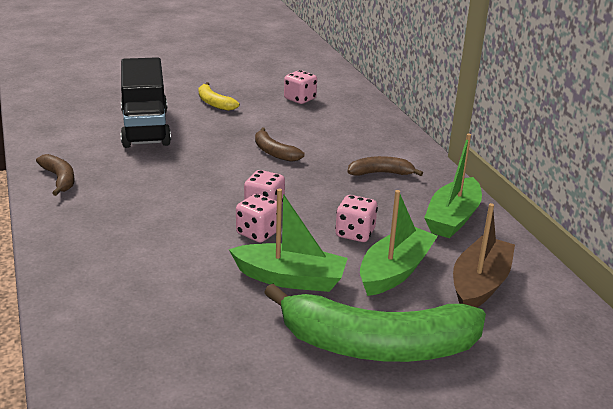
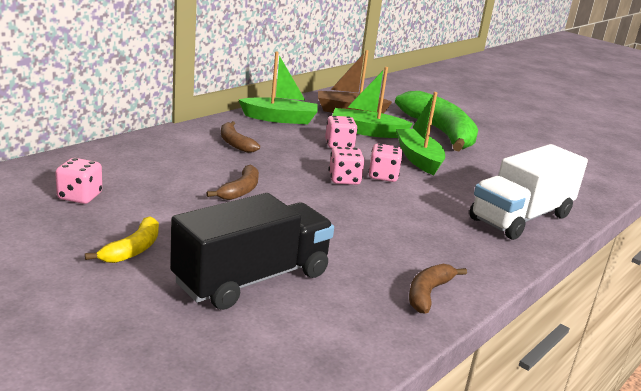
camera: 120 degrees left, 5 degrees down
none -> white truck [469,144,588,240]

